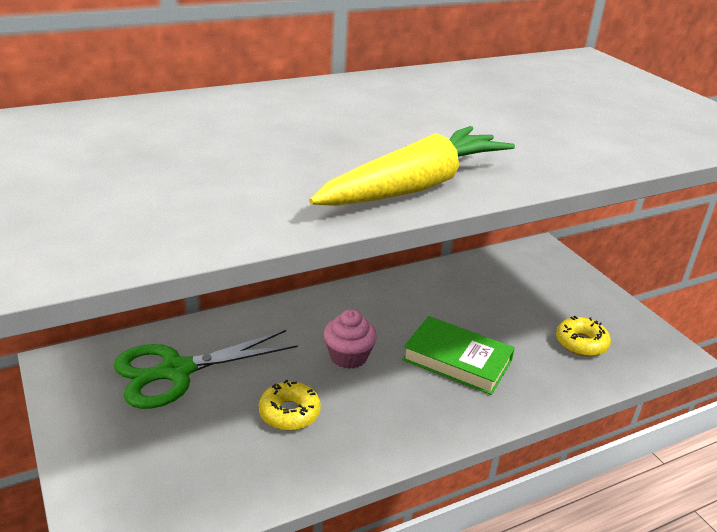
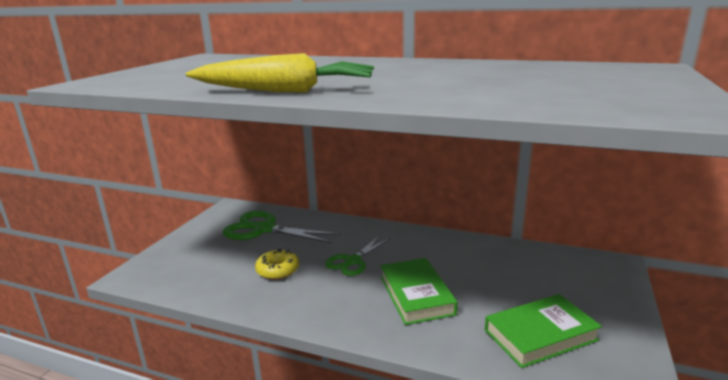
camera: 50 degrees right, 10 degrees down
pink cupcake [324,309,377,369] -> green scissors [325,236,391,276]
yellow donut [556,316,611,357] -> green book [485,294,602,368]

